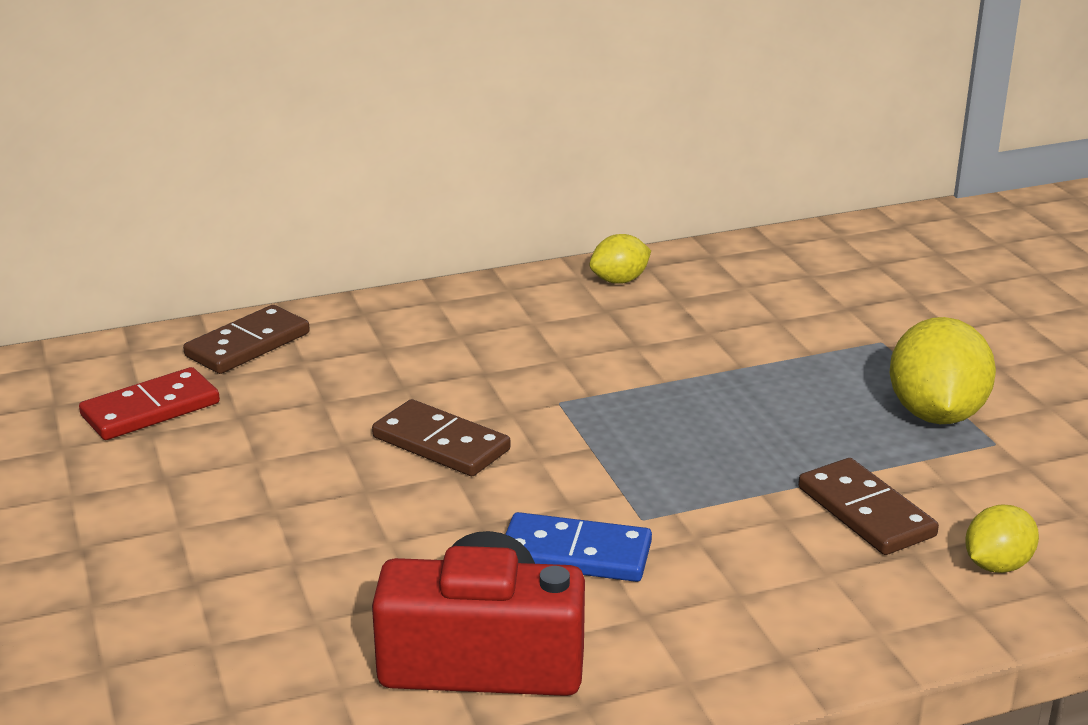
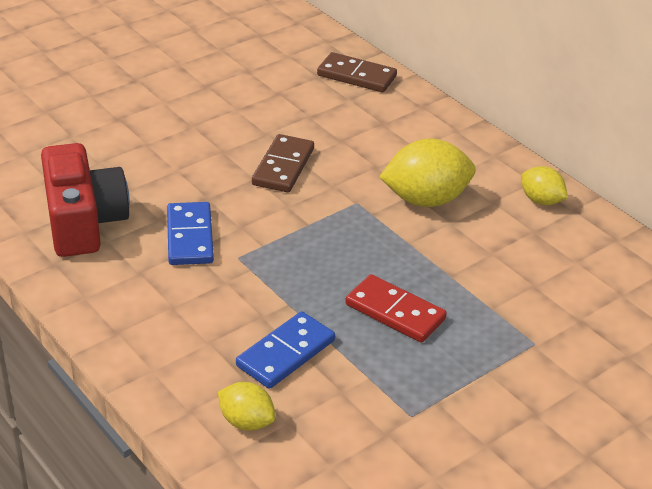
camera: 70 degrees right, 10 degrees up
red domino [79,367,220,440] -> red domino moved to [345,274,447,343]
brown domino [798,458,939,555] -> blue domino [236,311,335,389]
yellow lemon [890,317,996,424] -> yellow lemon moved to [379,139,476,207]

